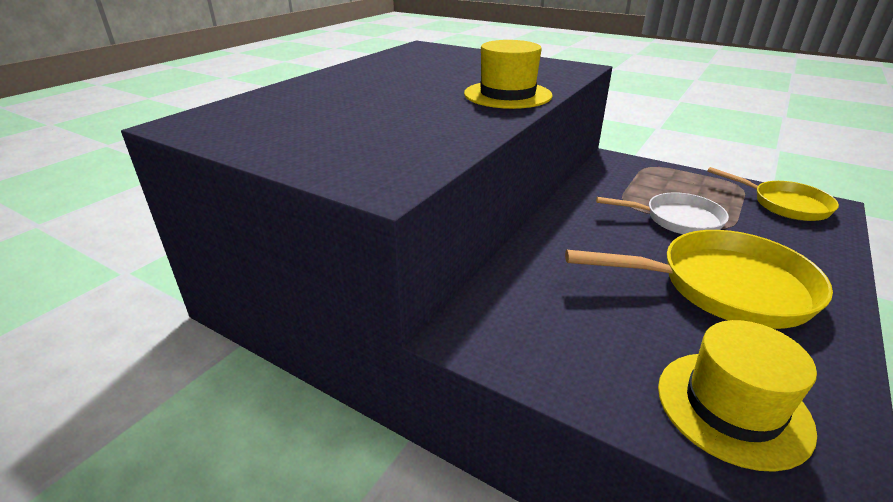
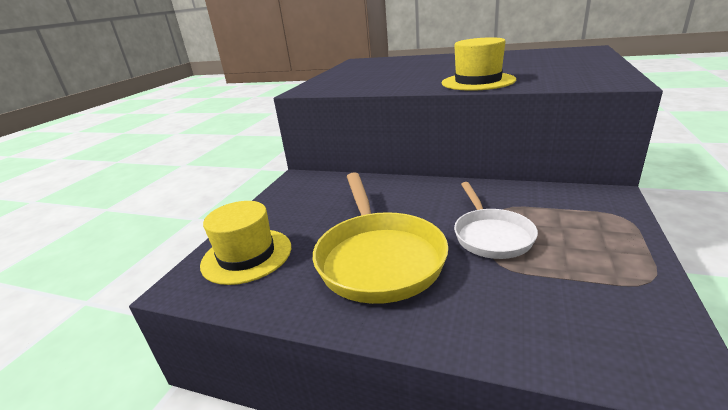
camera: 80 degrees right, 5 degrees down
yellow pan [707,167,839,221] -> none

